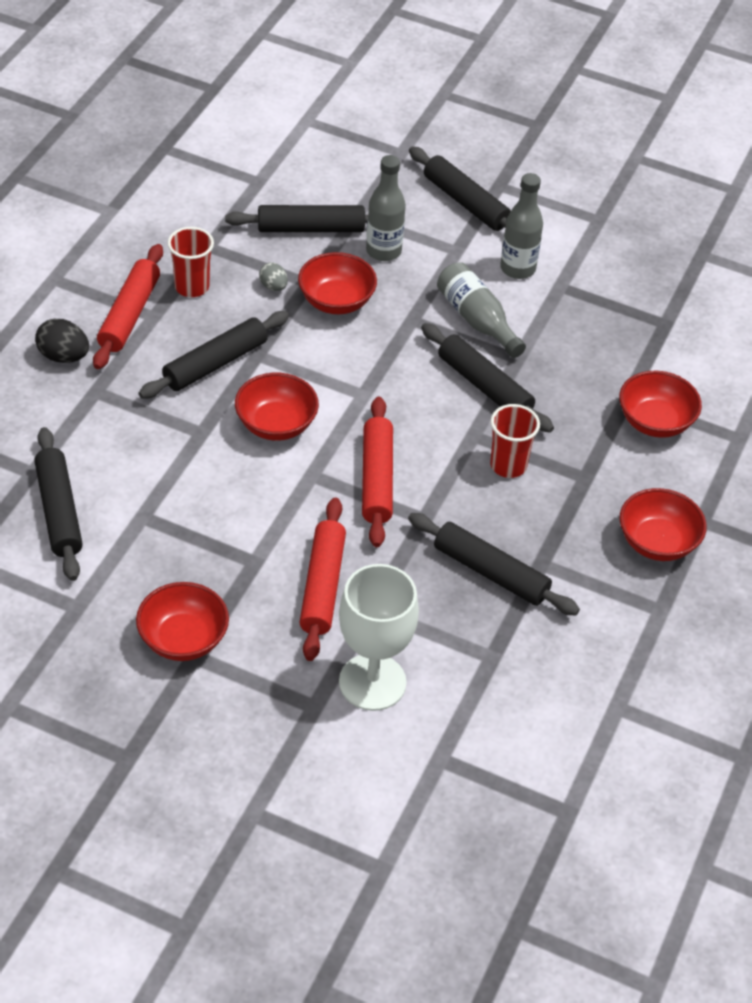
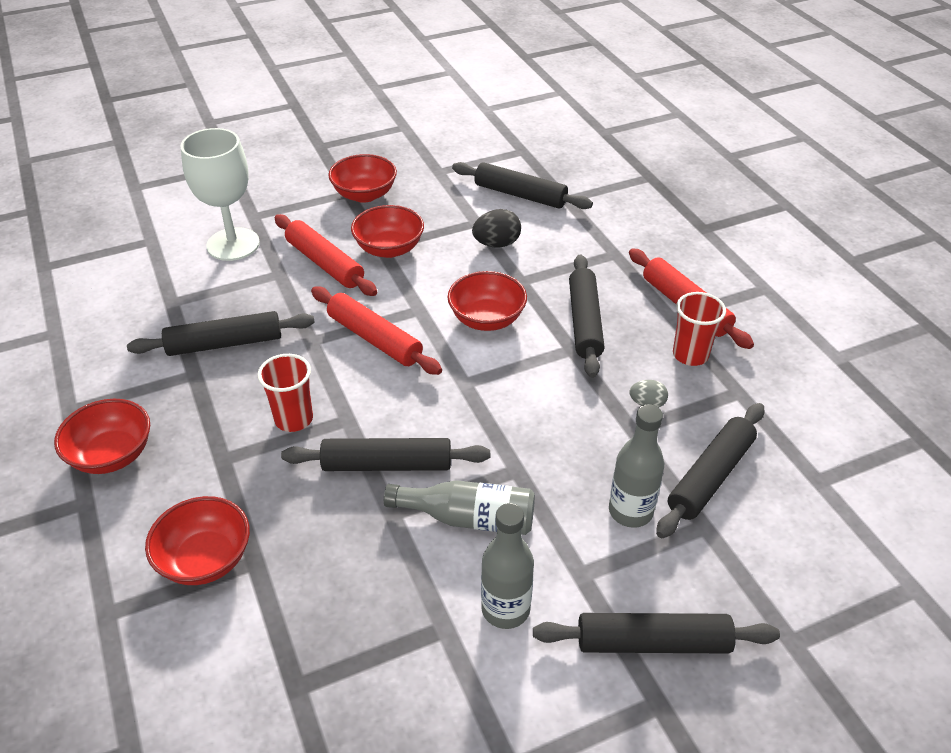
camera: 135 degrees right, 5 degrees down
black egg [35,319,89,363] -> black egg moved to [472,209,521,248]
red bowl [298,252,377,314] -> red bowl moved to [351,205,424,258]

